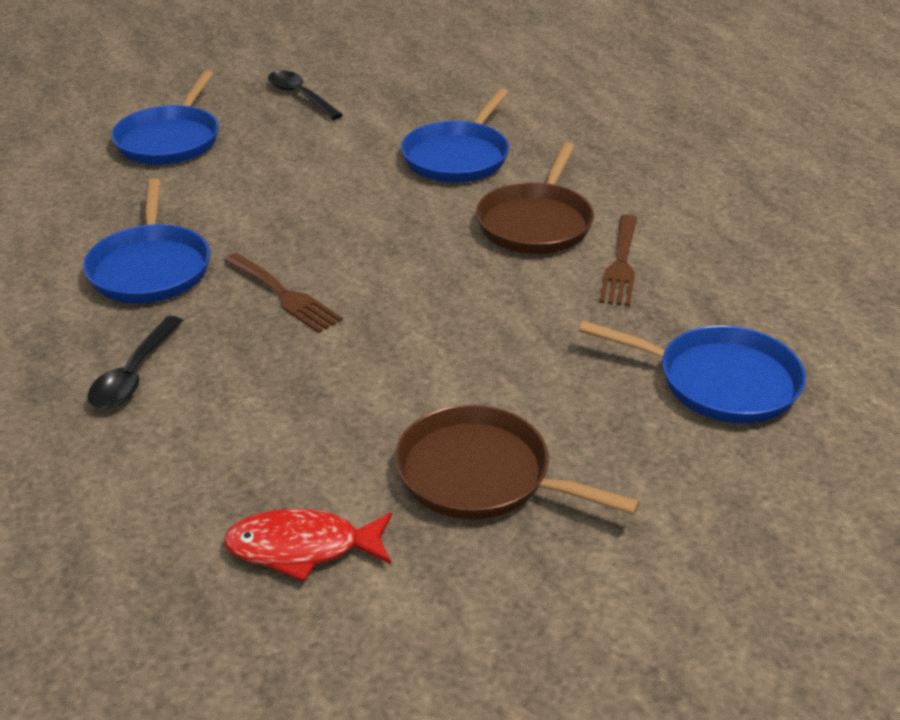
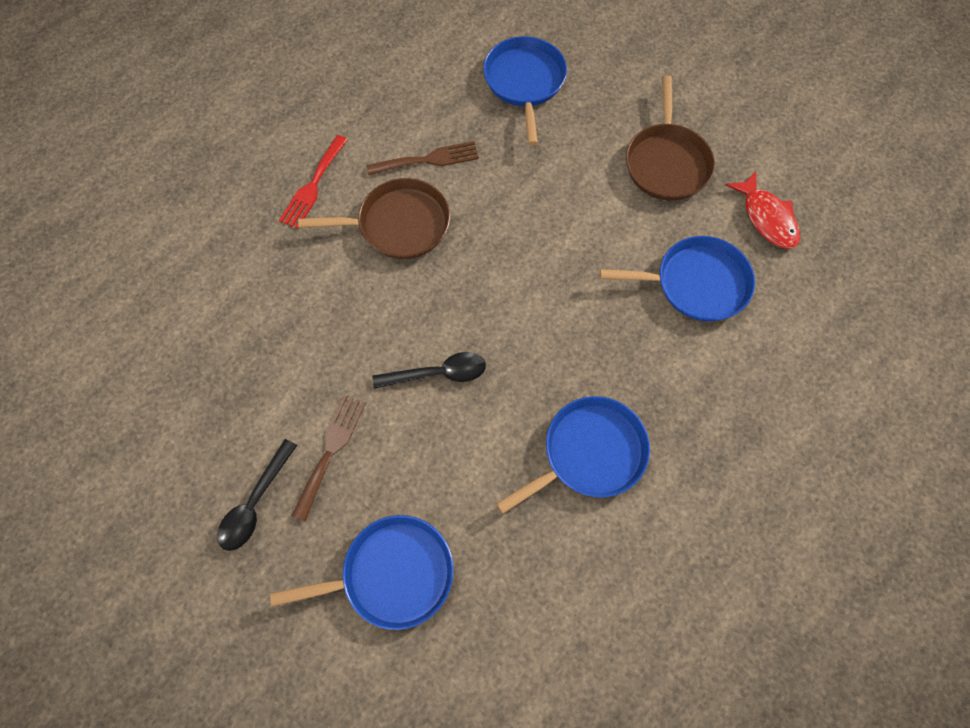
camera: 115 degrees left, 30 degrees up
black spoon [88,316,183,409] -> black spoon moved to [372,352,486,389]
brown fork [224,253,343,333] -> brown fork moved to [291,395,366,521]
blue pan [401,88,509,182] -> blue pan moved to [600,236,755,322]
none -> red fork [279,135,348,229]

